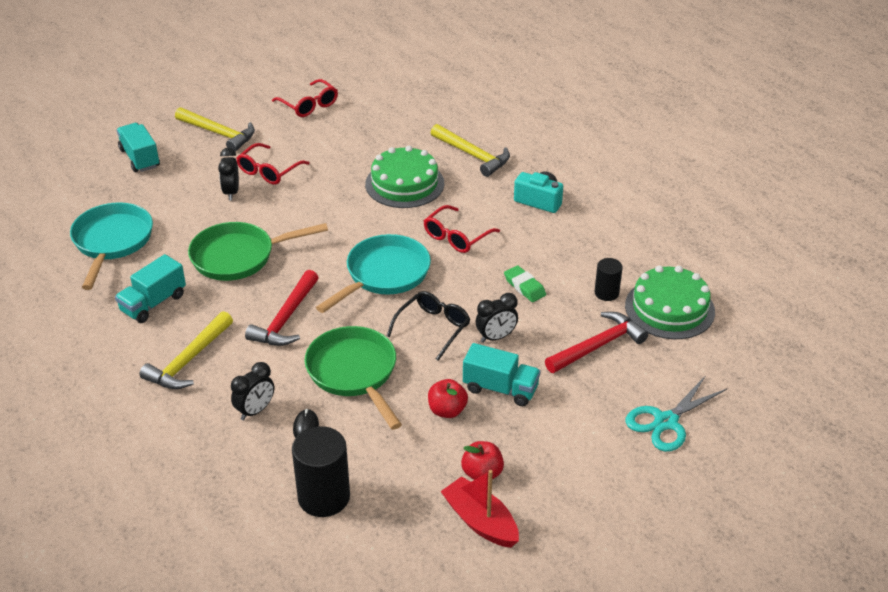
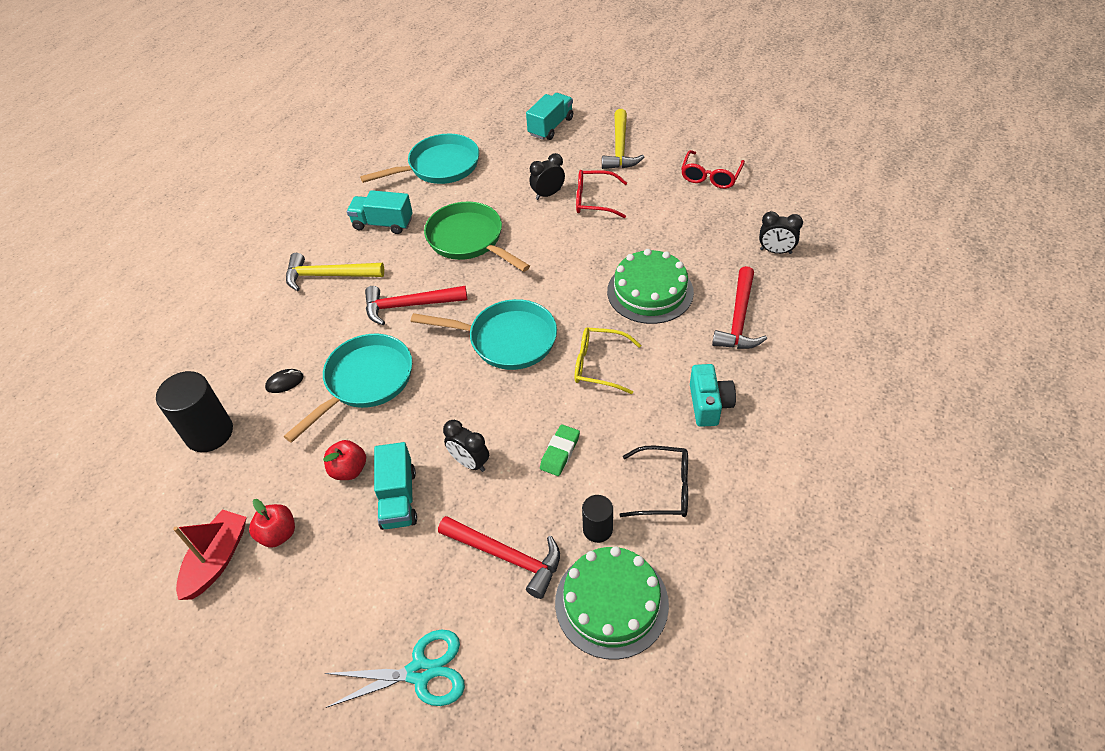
camera: 65 degrees right, 10 degrees up
black clock [231,362,274,420] -> black clock moved to [759,211,803,254]
green pan [304,326,402,430] -> turquoise pan [284,334,412,443]
black glasses [387,291,470,361] -> black glasses moved to [619,446,688,517]
red glasses [424,205,500,253] -> yellow glasses [575,327,641,394]
yellow hammer [431,124,510,177] -> red hammer [712,266,767,349]
turquoise scissors [625,377,727,452] -> turquoise scissors turned 150 degrees clockwise [325,630,465,708]

